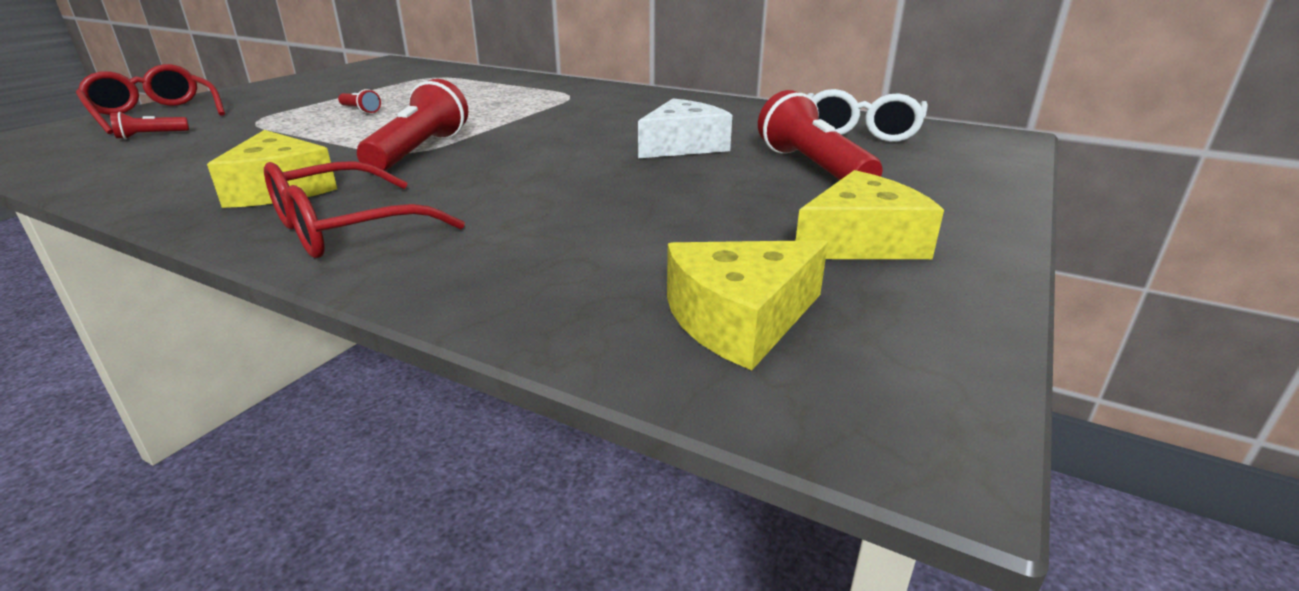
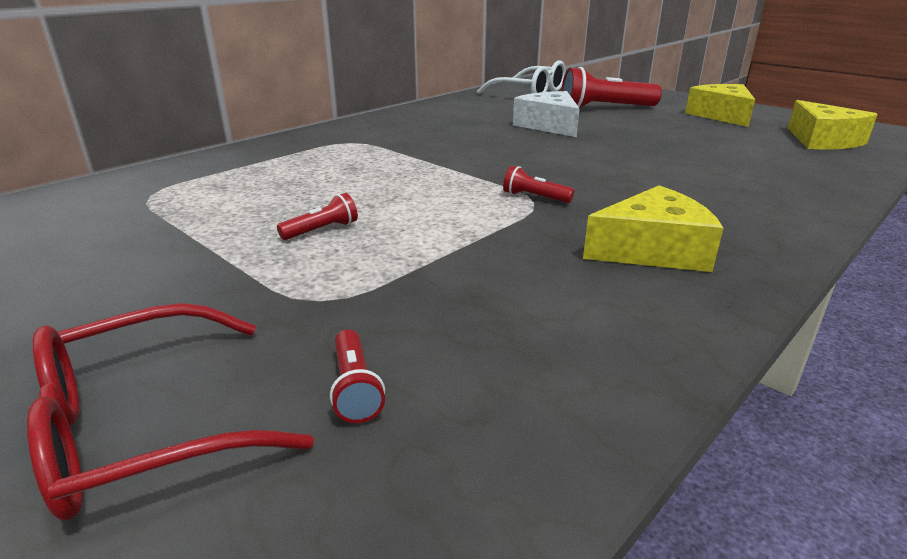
camera: 75 degrees left, 0 degrees up
red glasses [264,161,465,258] -> none
red flashlight [357,79,468,171] -> red flashlight [503,166,574,203], size x0.46

